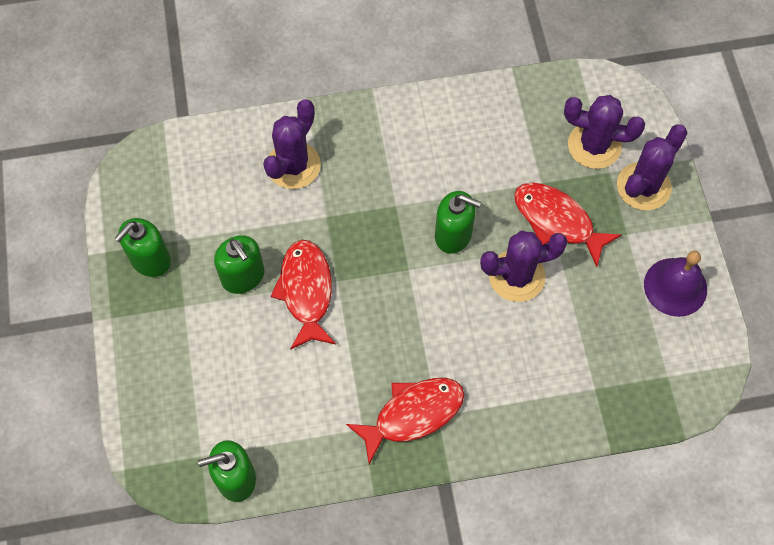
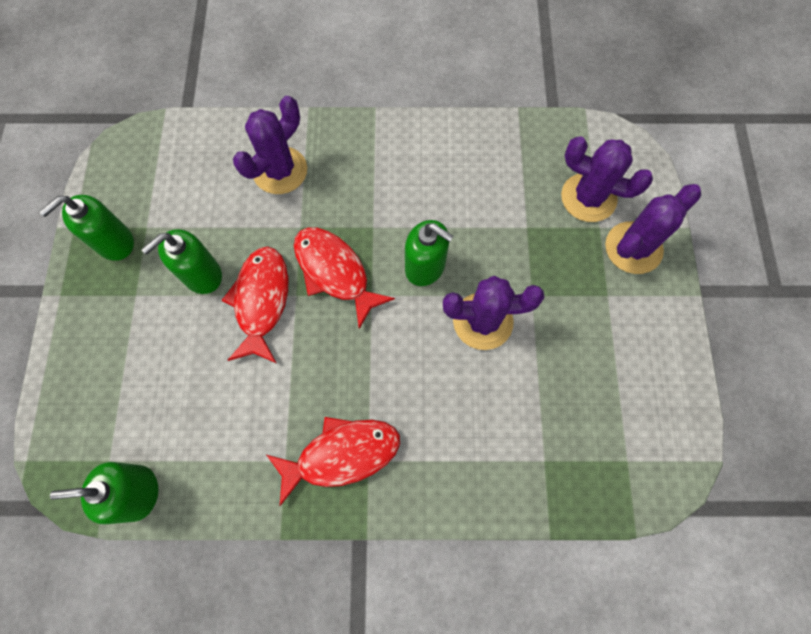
camera: 10 degrees right, 5 degrees up
green soap dispenser [214,235,264,294] -> green soap dispenser turned 75 degrees clockwise [141,229,222,294]
red fish [514,183,621,267] -> red fish moved to [294,228,395,329]
purple bell [644,251,707,317] -> none

